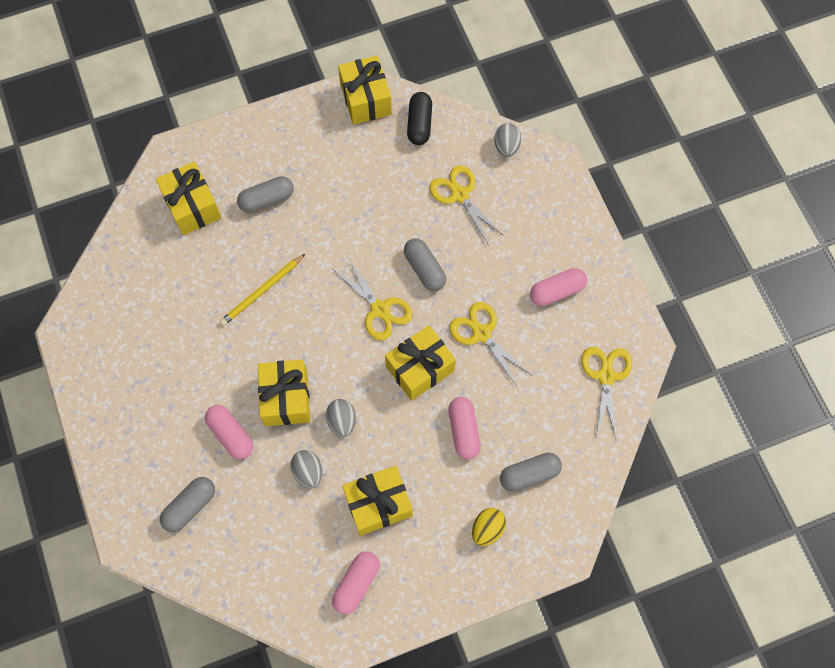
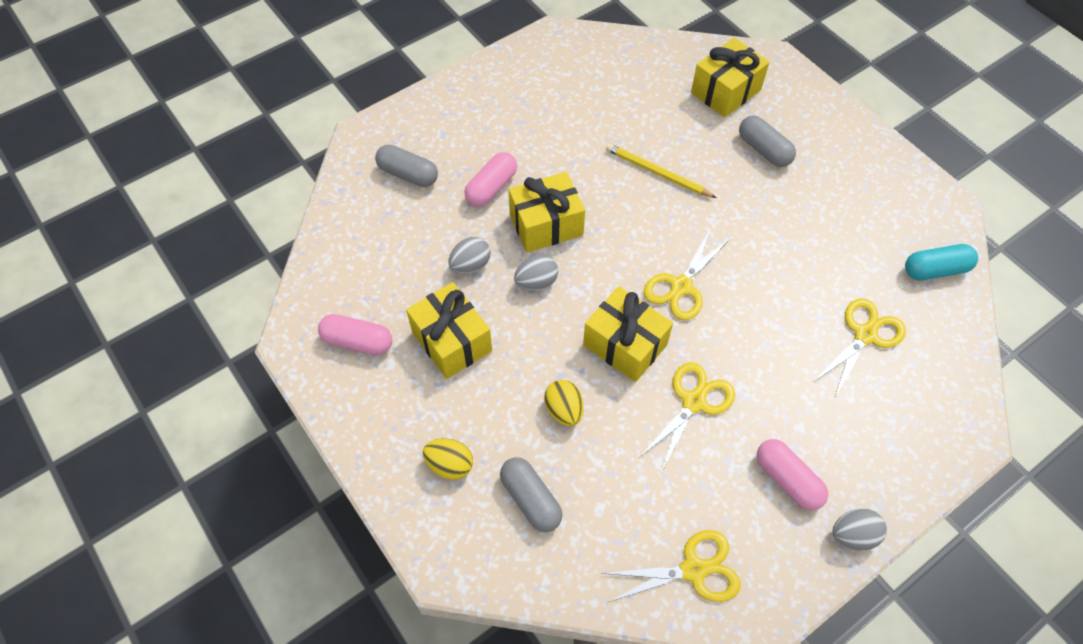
camera: 75 degrees right, 10 degrees down
yellow gift [338,56,392,125] -> none
grey capsule [404,238,446,291] -> none
black capsule [407,92,432,145] -> turquoise capsule [905,244,978,280]
pink capsule [448,397,481,459] -> yellow egg [544,380,584,426]
grey egg [494,123,521,157] -> grey egg moved to [833,509,887,550]

